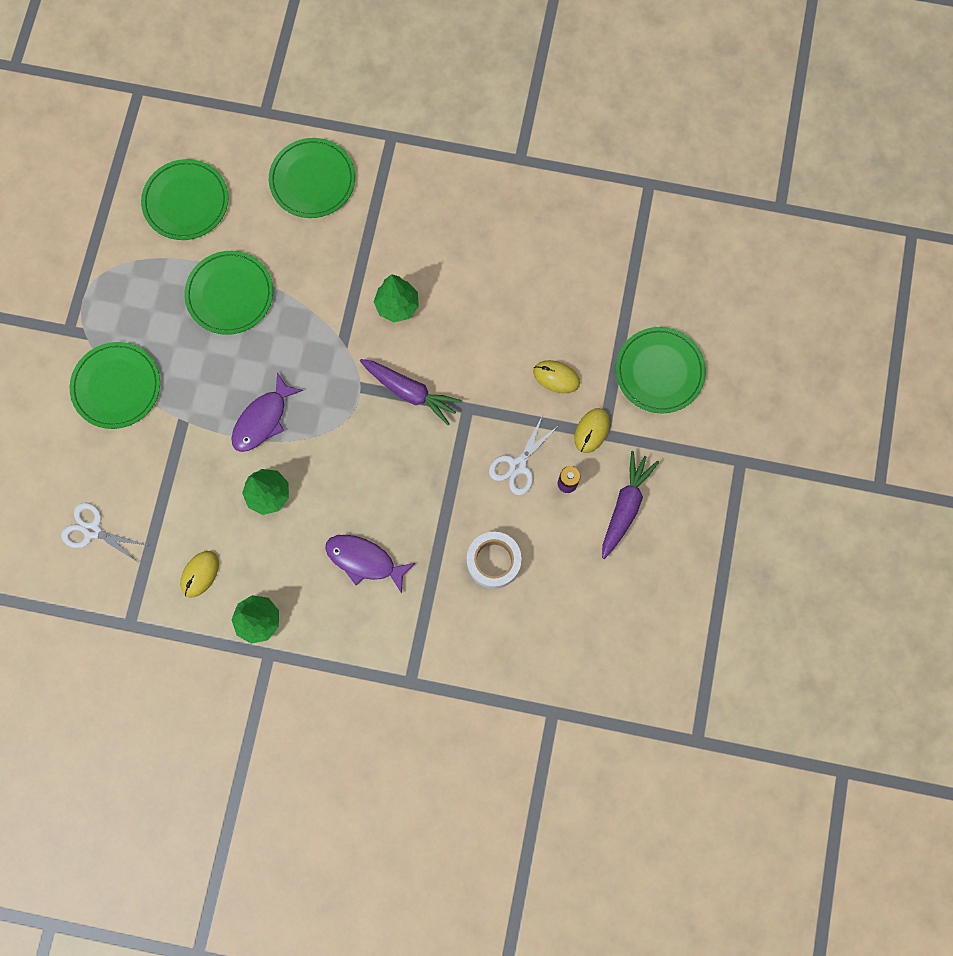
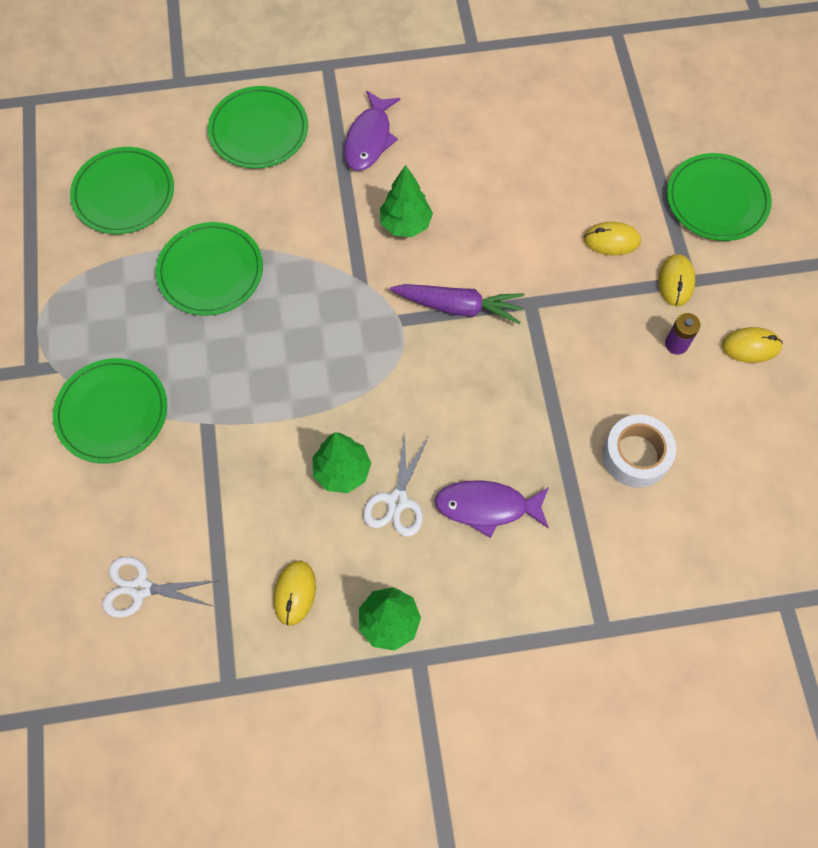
camera: 20 degrees left, 10 degrees down
purple fish [231,372,303,452] -> purple fish moved to [344,91,400,171]
white scissors [489,415,559,495] -> white scissors moved to [363,433,428,537]
purple carrot [602,451,659,559] -> yellow mouse [722,327,783,363]

